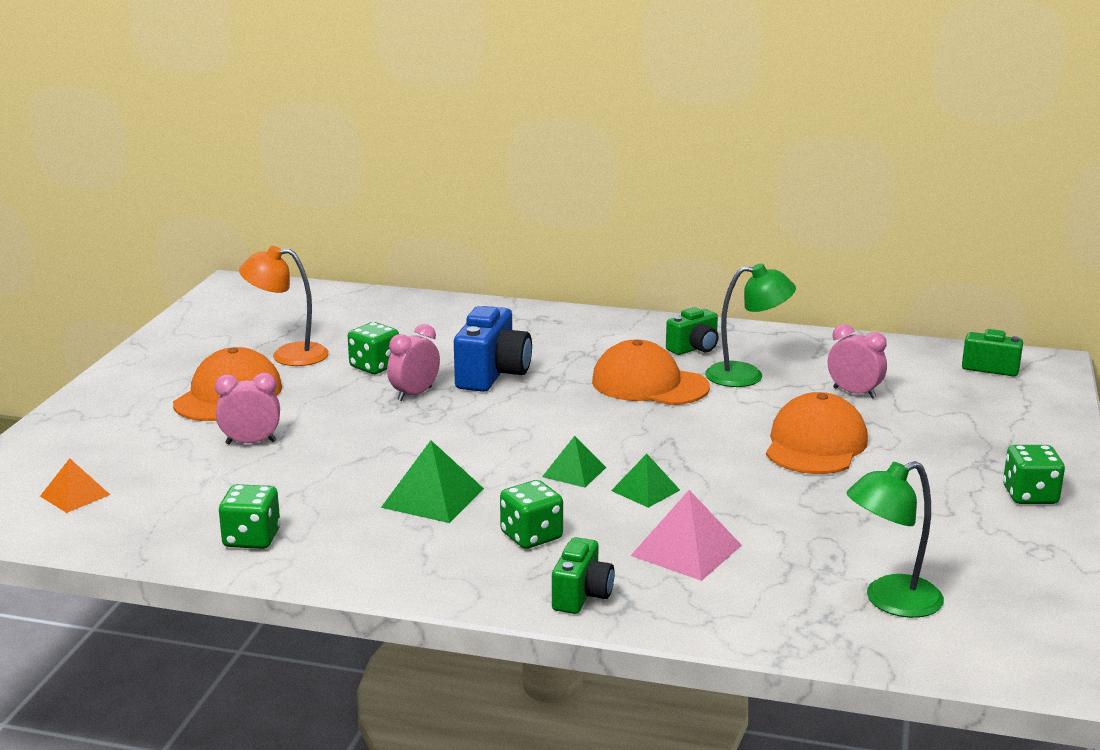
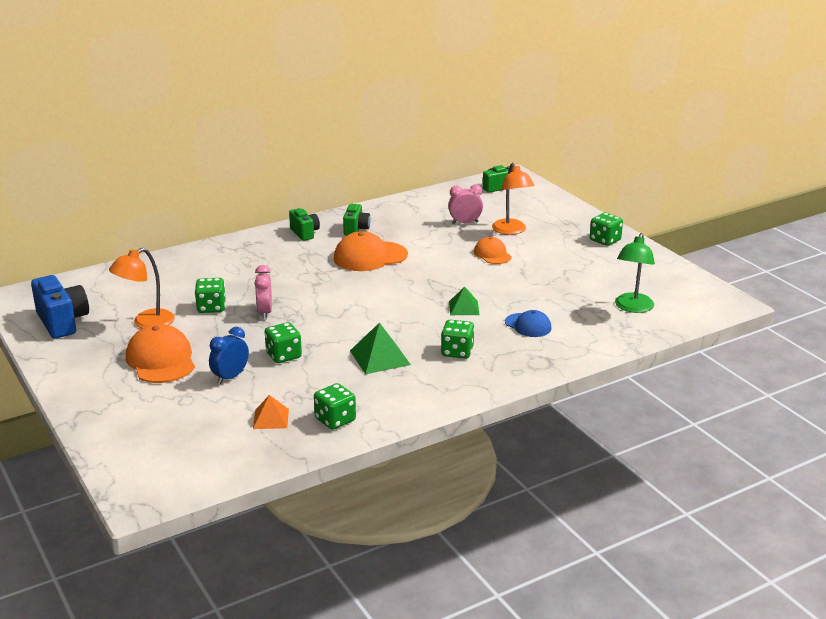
camera: 45 degrees left, 5 degrees up
orange pyramid [40,458,110,513] -> orange pyramid moved to [253,395,289,429]
pink clock [215,373,280,444] -> blue clock [209,327,249,384]
blue camera [454,306,532,392] -> blue camera moved to [31,275,89,339]
green pyramid [542,436,606,488] -> none
green camera [552,537,615,614] -> green camera moved to [289,208,320,241]
pink pyramid [630,490,742,581] -> blue cap [505,310,551,337]
green lamp [705,263,796,387] -> none
orange cap [766,392,868,474] -> orange cap [474,237,512,264], size x0.59
none -> green dice [265,322,302,363]
none -> orange lamp [492,163,534,235]

